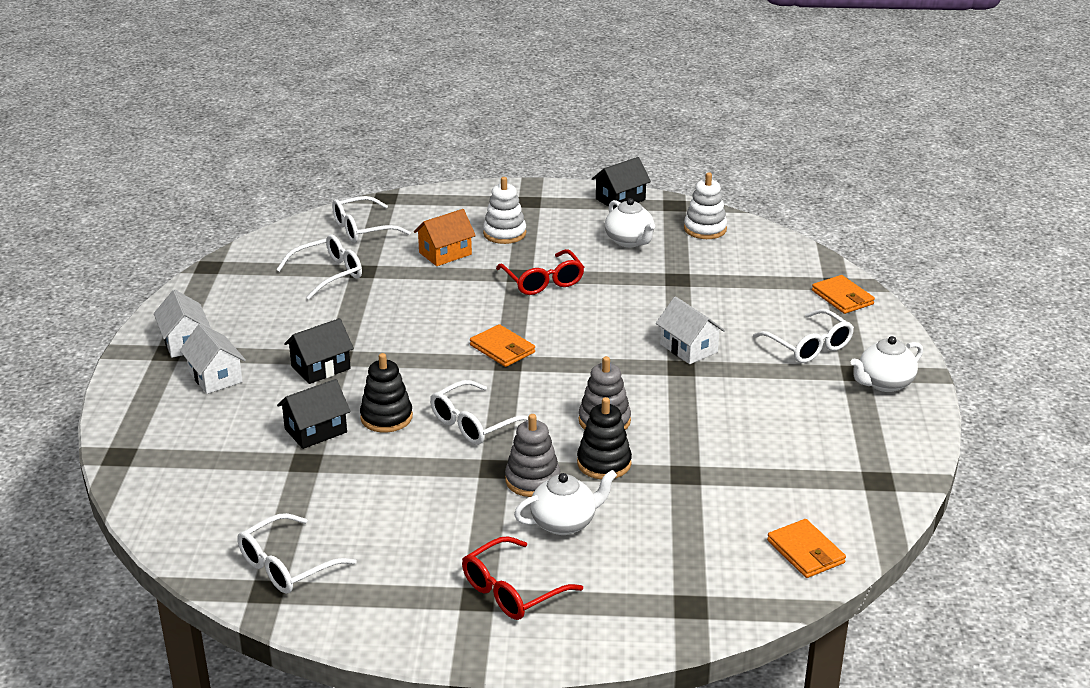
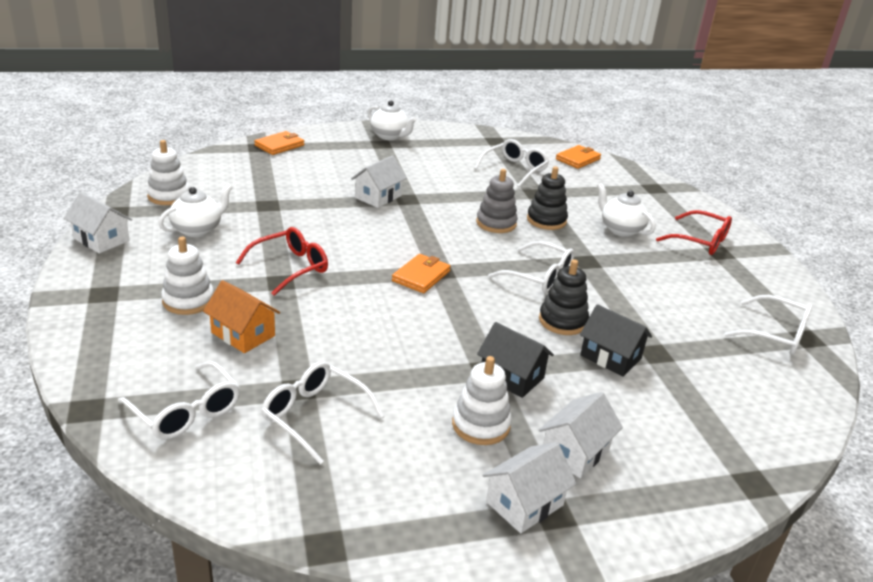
camera: 110 degrees left, 0 degrees up
grey stacking toy [505,414,560,497] -> none
black house [592,157,651,209] -> white house [64,192,132,254]
white glasses [753,309,854,363] -> white glasses moved to [474,139,549,187]
none -> white stacking toy [452,356,512,445]

